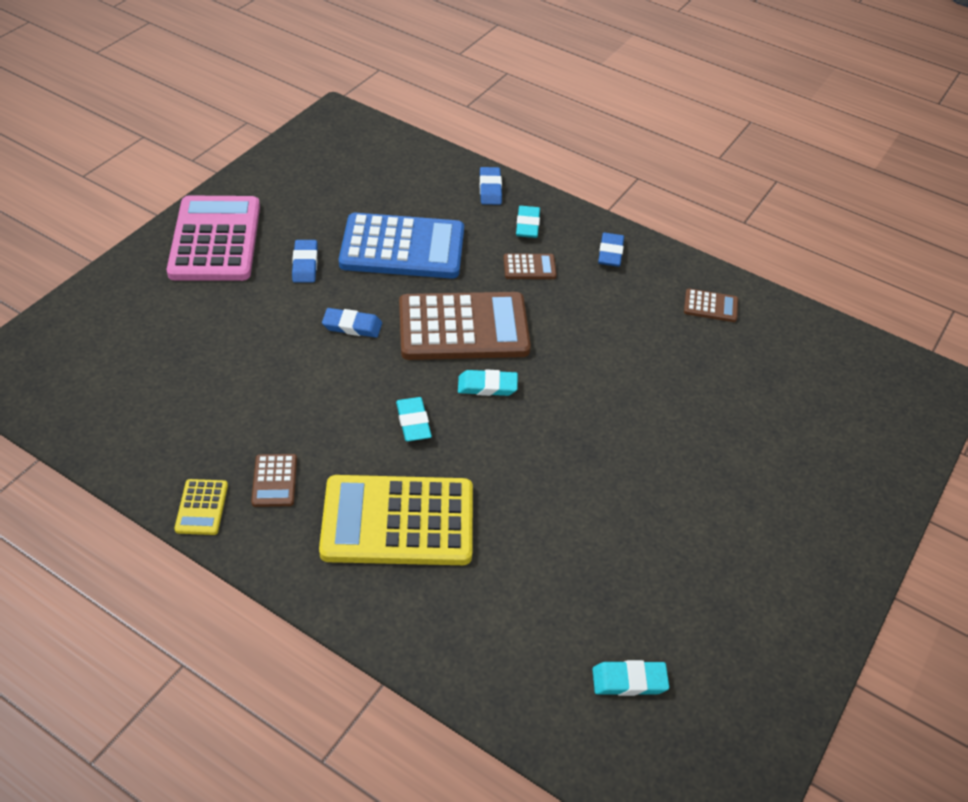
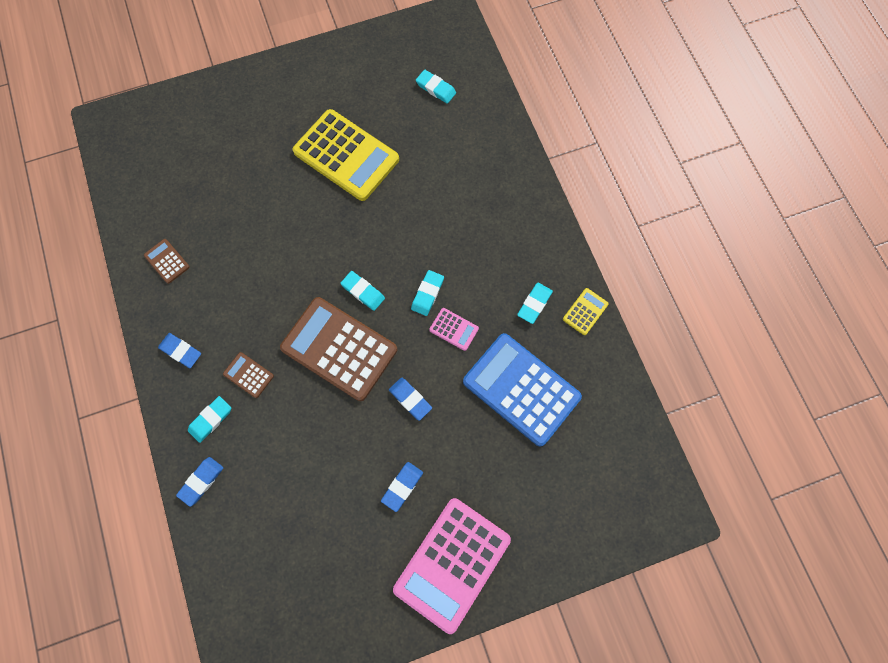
camera: 140 degrees left, 25 degrees up
brown calculator [251,454,297,507] -> turquoise eraser [517,283,553,324]
yellow calculator [319,475,473,565] -> yellow calculator moved to [293,109,399,201]
blue calculator [339,213,464,279] -> blue calculator moved to [463,333,582,446]
blue eraser [598,233,624,267] -> blue eraser turned 75 degrees clockwise [158,333,201,368]
none -> pink calculator [429,308,479,351]

